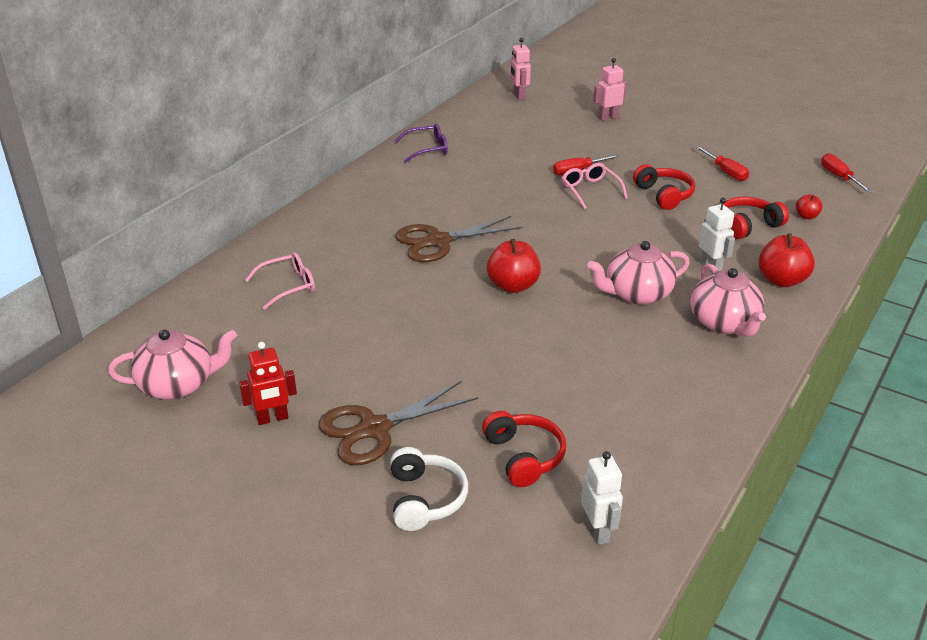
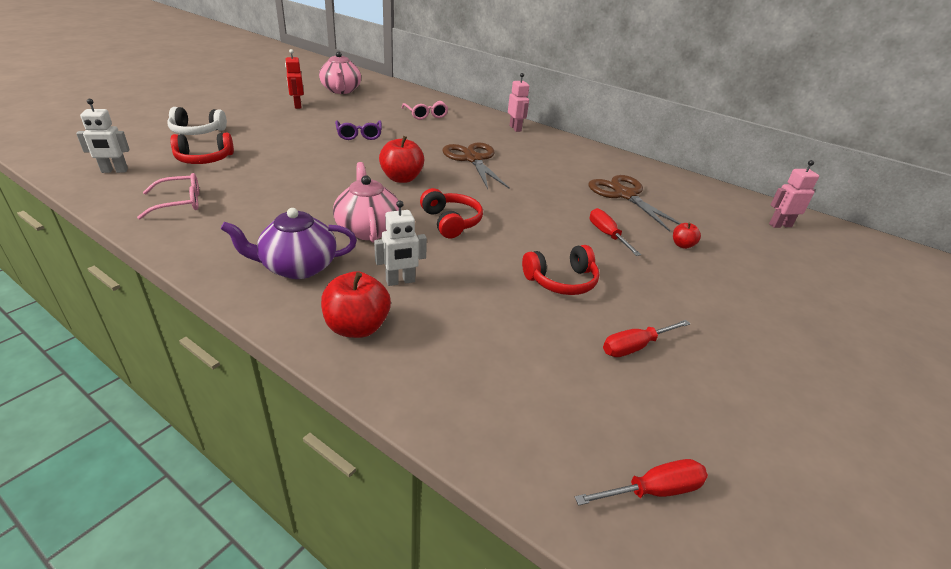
camera: 90 degrees right, 0 degrees up
brown scissors [318,381,478,465] -> brown scissors moved to [588,175,681,232]
purple glasses [395,124,448,163] -> purple glasses moved to [335,120,382,140]
pink glasses [562,163,628,209] -> pink glasses moved to [137,173,199,219]
pink robot [593,58,627,121] -> pink robot moved to [508,73,529,132]
pink teapot [690,263,766,337] -> purple teapot [221,208,357,279]
red headphones [723,196,789,239] -> red headphones moved to [420,188,483,239]
red apple [796,194,823,219] -> red apple moved to [673,222,701,249]

